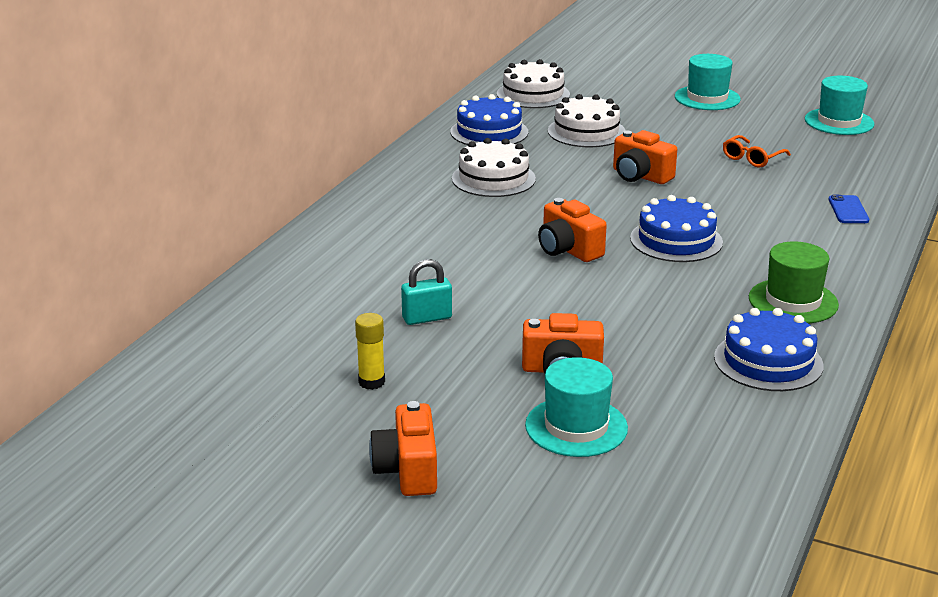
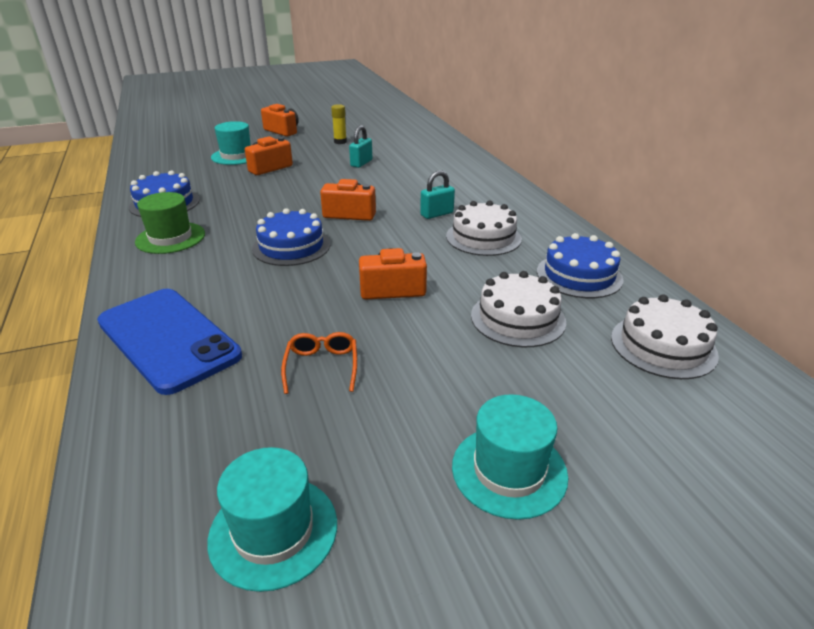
camera: 135 degrees right, 5 degrees up
blue phone [828,195,869,223] -> blue phone [97,289,242,395], size x2.50
none -> turquoise padlock [420,170,455,219]

